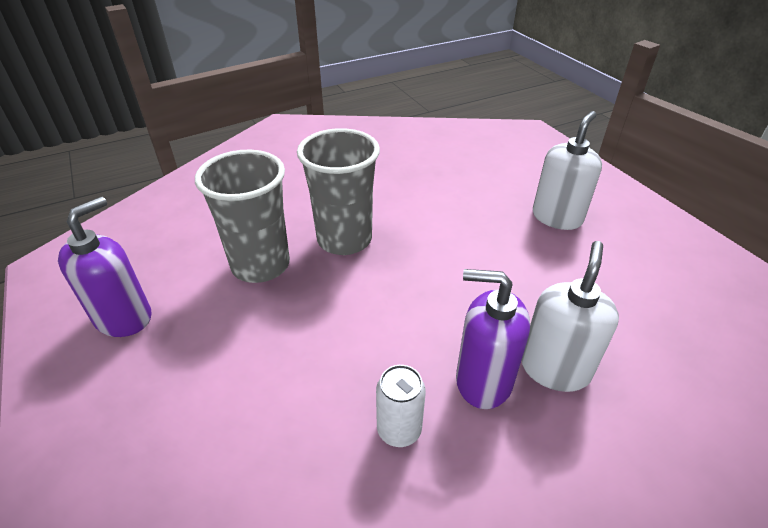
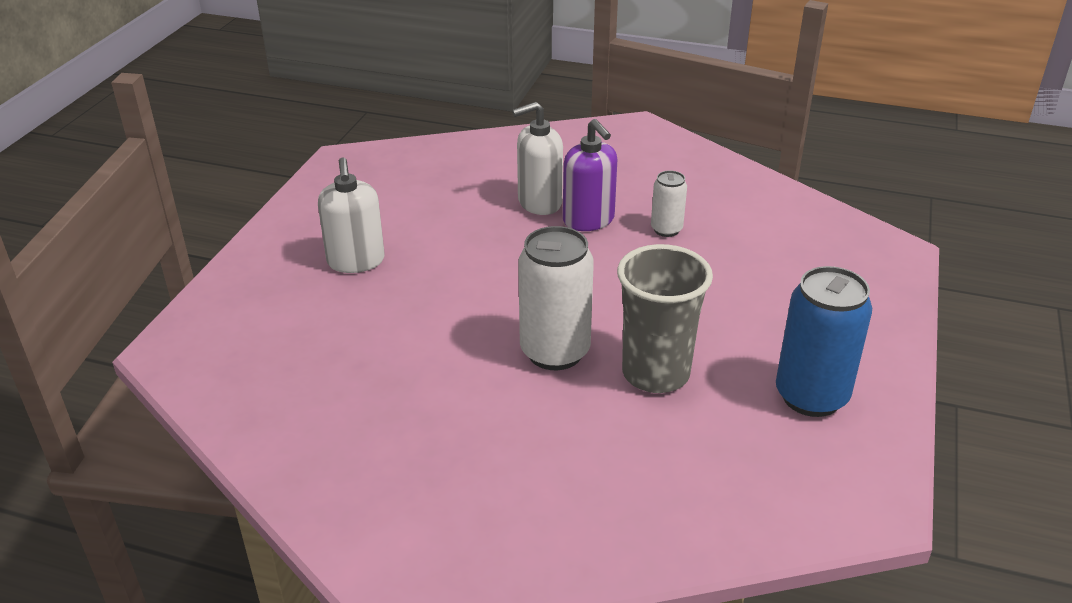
camera: 135 degrees left, 5 degrees down
purple soap dispenser [58,197,151,337] -> blue can [776,266,872,417]
grey cup [297,128,380,255] -> white can [518,226,594,370]
white soap dispenser [533,111,602,230] -> white soap dispenser turned 90 degrees counterclockwise [318,157,385,273]

